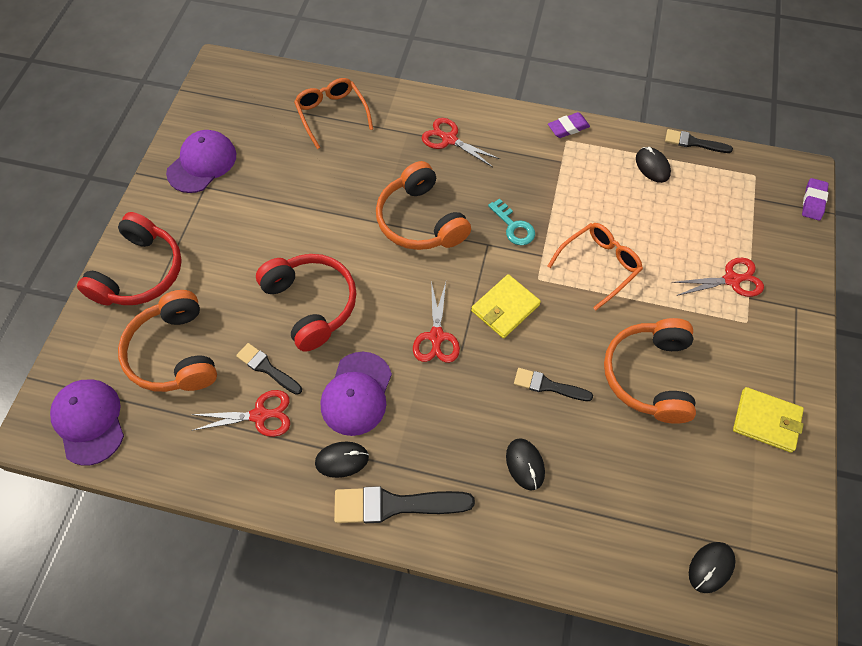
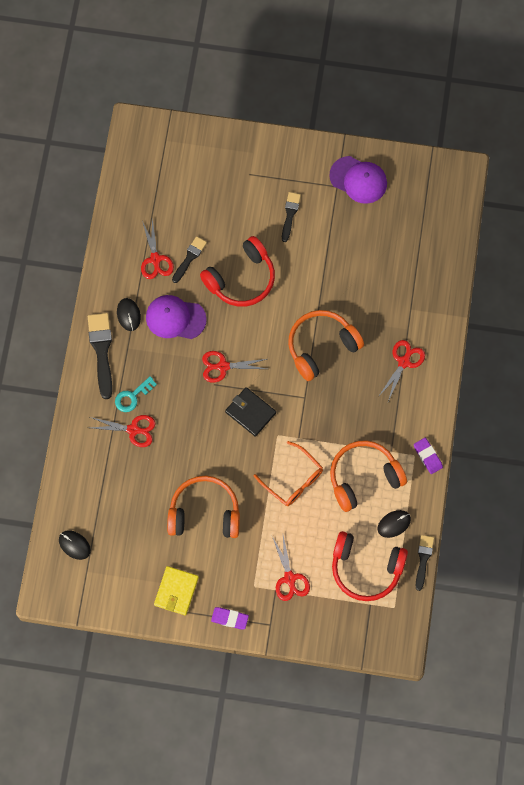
camera: 85 degrees right, 10 degrees up
purple cap [50,379,124,466] -> none
red headphones [77,212,182,306] -> red headphones moved to [332,531,408,601]
orange headphones [118,290,217,392] -> orange headphones moved to [330,440,407,512]
orange glasses [294,78,373,149] -> none
yellow wallet [471,274,541,338] -> black wallet [225,387,276,437]
turquoise key [488,199,535,245] -> turquoise key moved to [115,376,157,412]
black mouse [506,438,545,490] -> red scissors [90,415,156,447]
black brush [514,368,593,401] -> black brush moved to [282,192,301,242]
purple eraser [802,178,829,220] -> purple eraser moved to [211,607,249,629]

